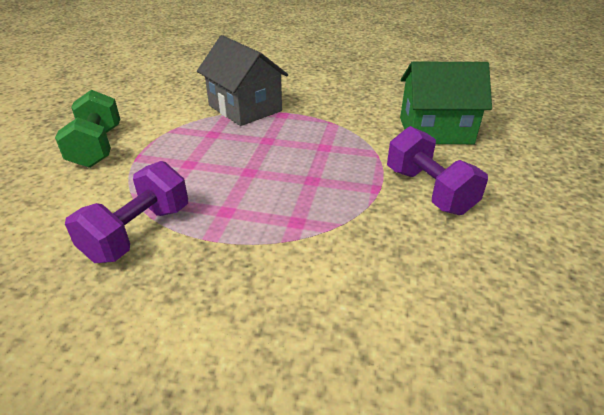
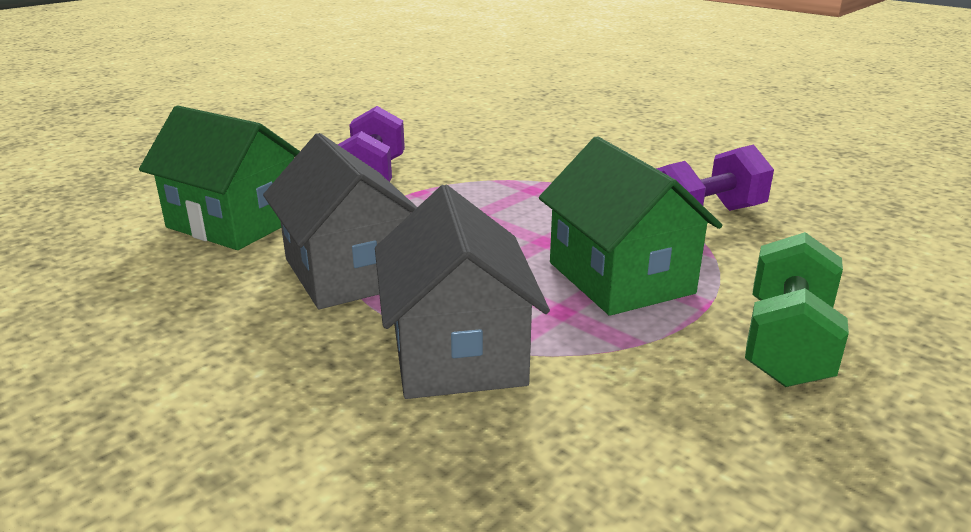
camera: 150 degrees left, 10 degrees down
none -> grey house [263,133,417,309]
none -> green house [539,136,722,316]

